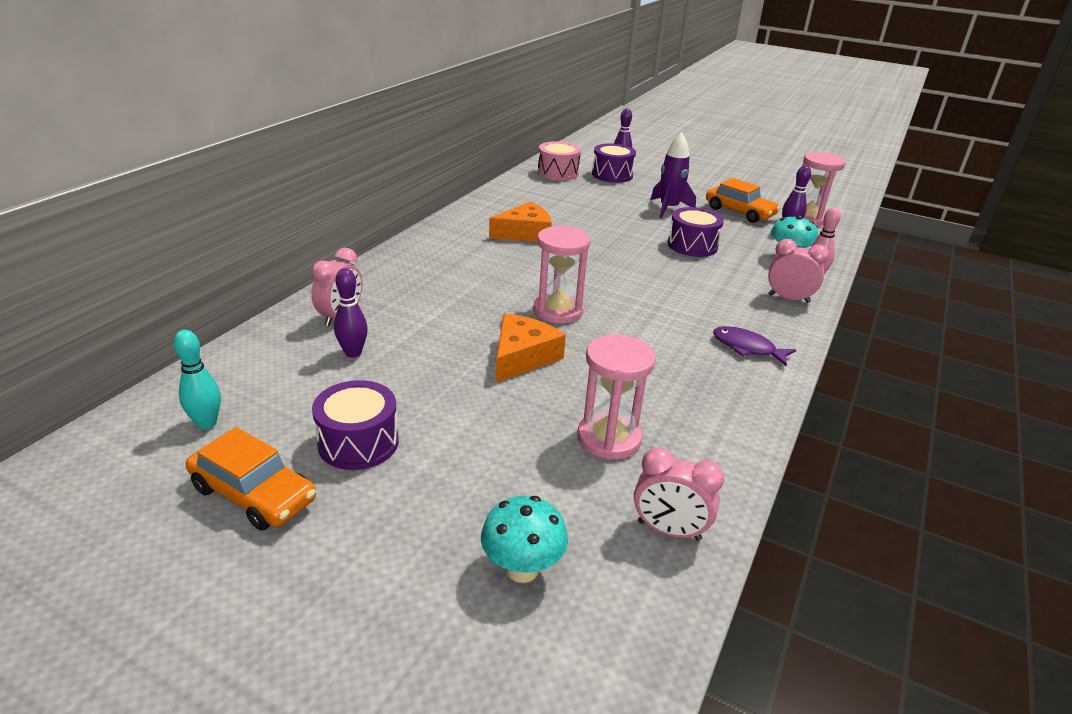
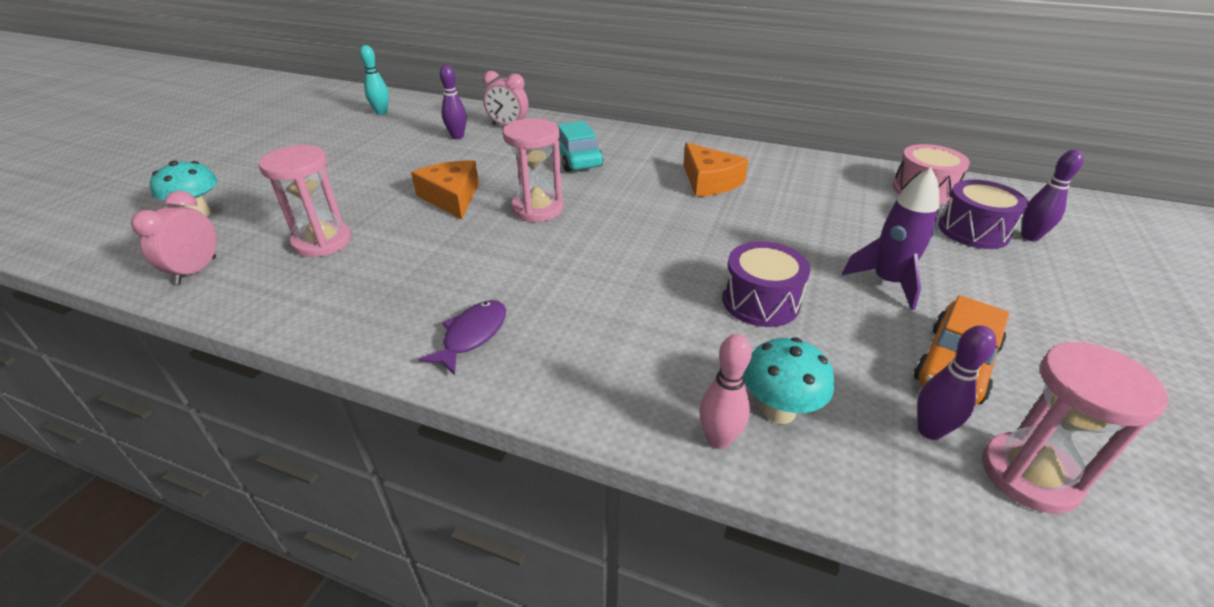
camera: 85 degrees right, 5 degrees up
orange car [186,427,316,530] -> none
purple drum [312,380,399,470] -> none
orange cheese [496,314,566,383] -> orange cheese turned 135 degrees counterclockwise [411,160,479,220]
pink clock [768,239,829,303] -> none
none -> turquoise car [558,121,603,172]

